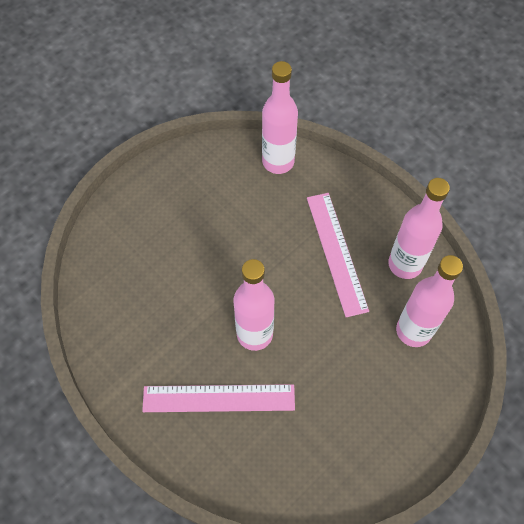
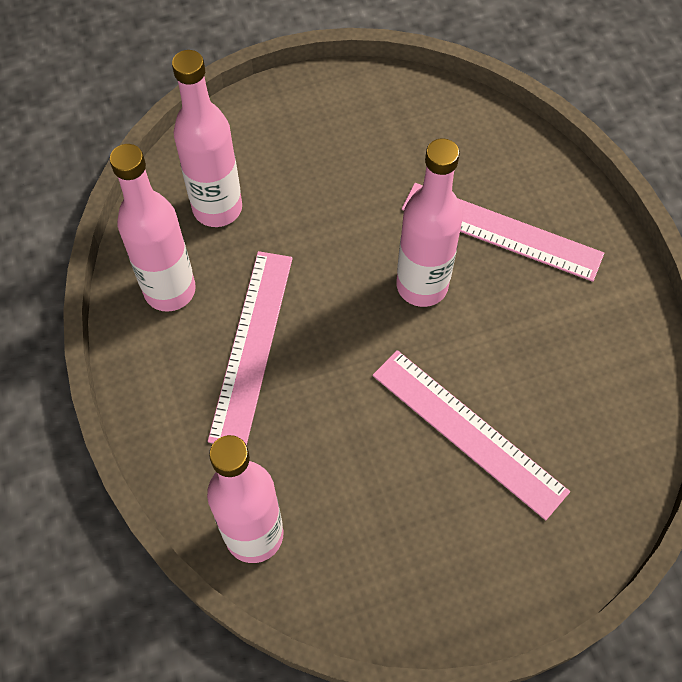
camera: 155 degrees left, 0 degrees up
none -> pink ruler [373,350,570,520]

